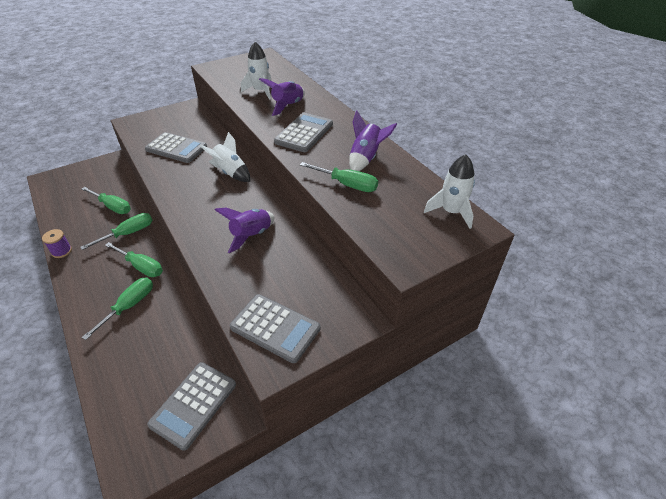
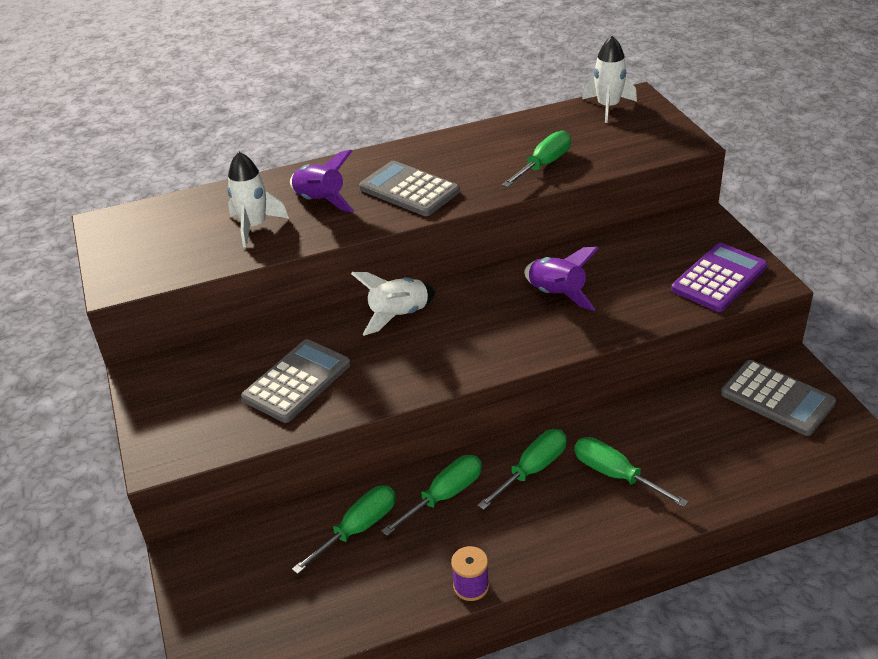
camera: 75 degrees left, 5 degrees down
green screwdriver [80,213,153,250] -> green screwdriver turned 75 degrees clockwise [382,455,482,536]
grey calculator [230,294,320,363] -> purple calculator [671,243,767,312]
purple rocket [349,111,397,171] -> none

